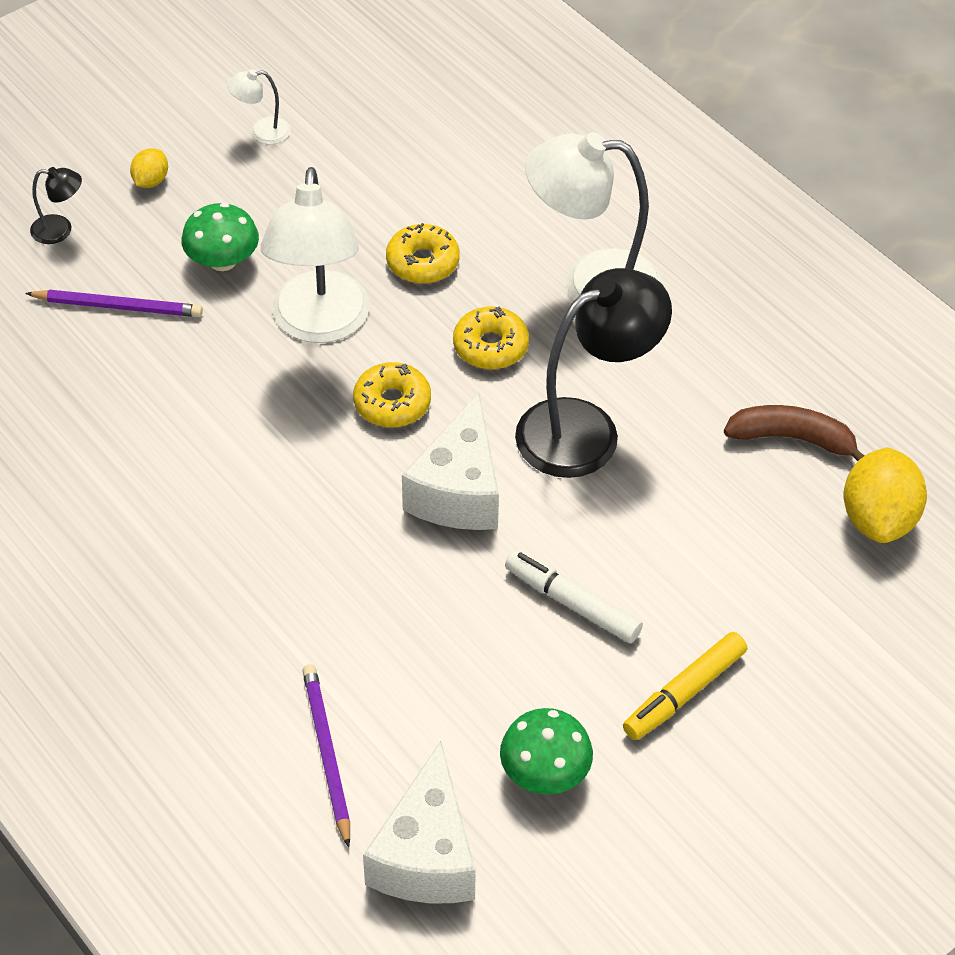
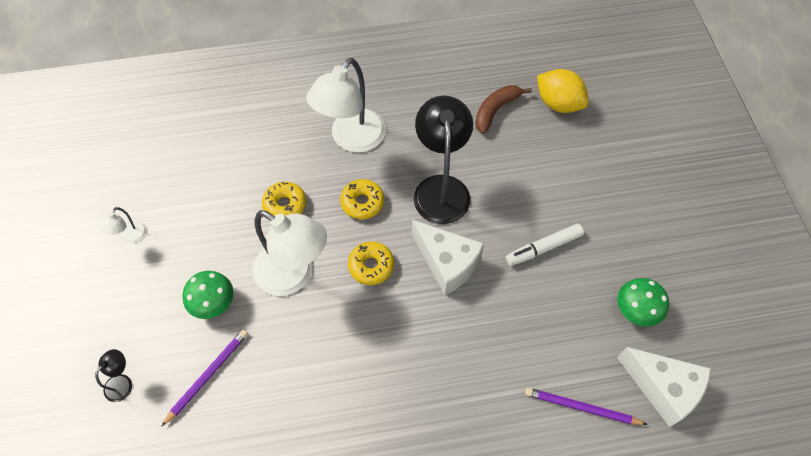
camera: 60 degrees left, 10 degrees up
yellow lemon [130,148,168,188] -> none
yellow marker [623,632,747,740] -> none

